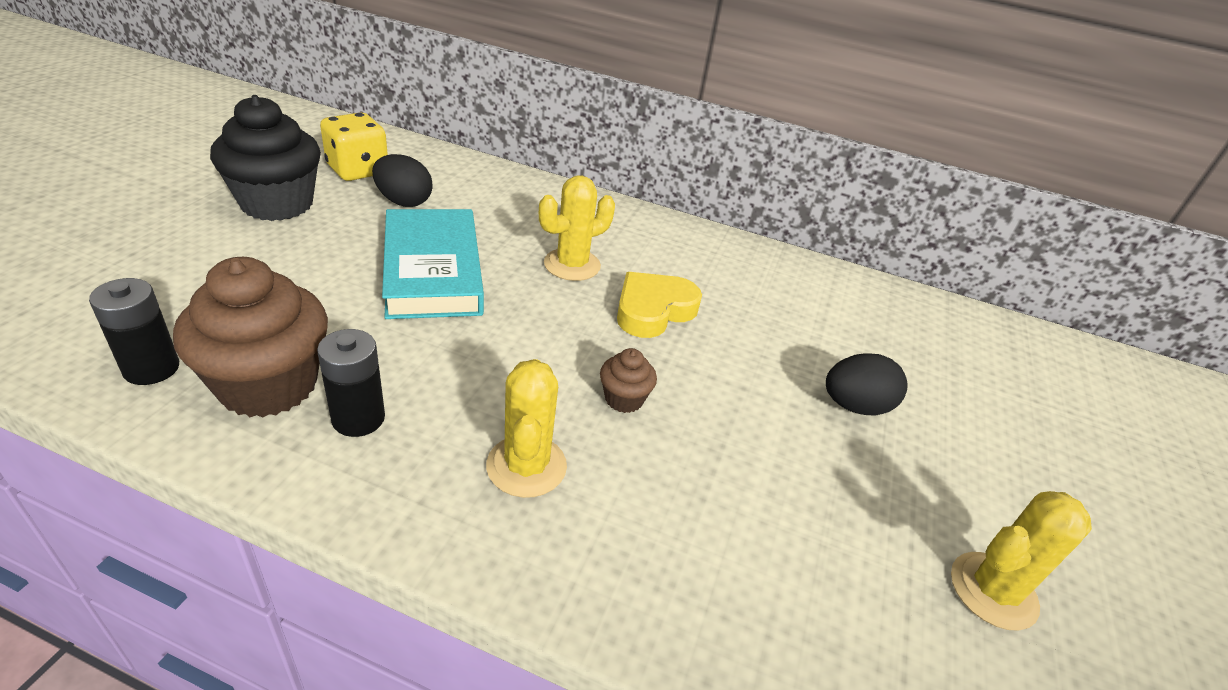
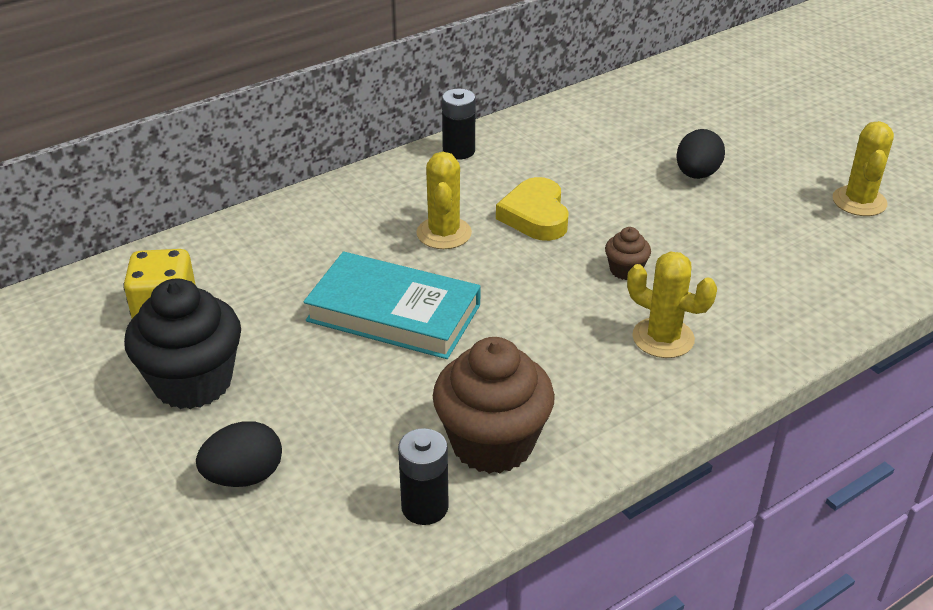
camera: 50 degrees left, 0 degrees up
black battery [317,329,385,437] -> black battery moved to [442,89,476,160]
black egg [372,154,433,207] -> black egg moved to [196,421,282,487]

